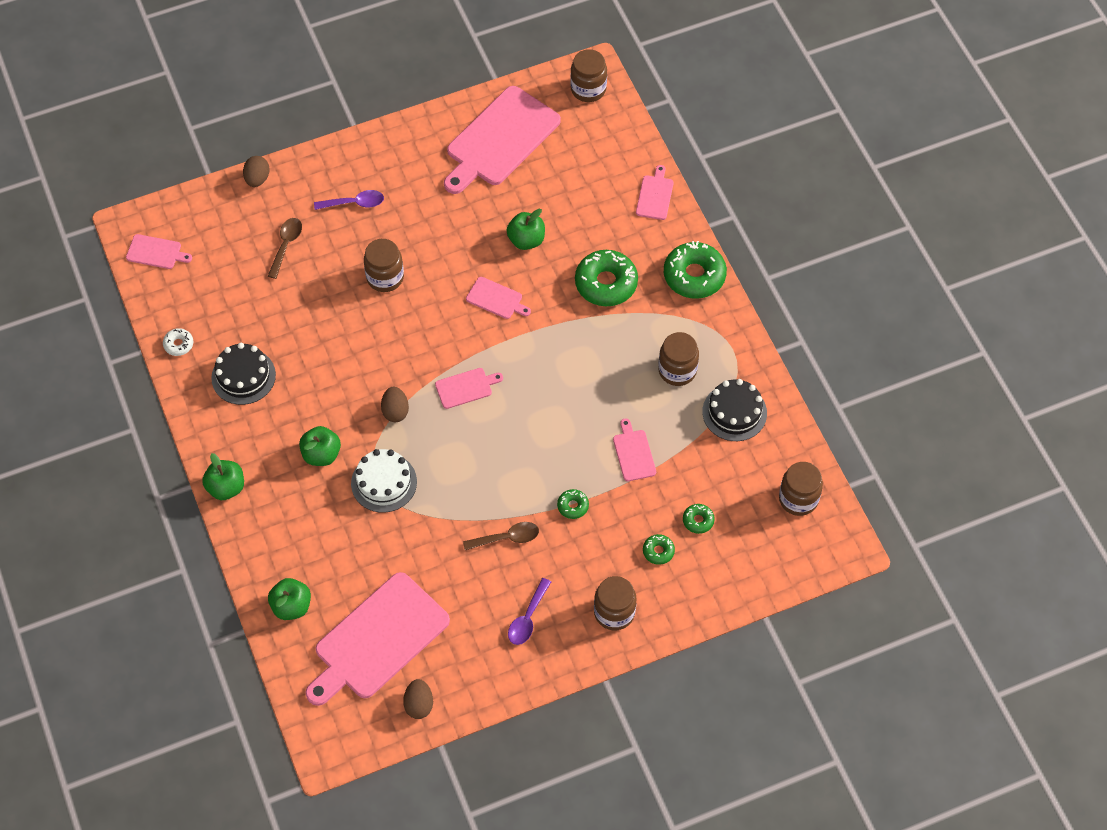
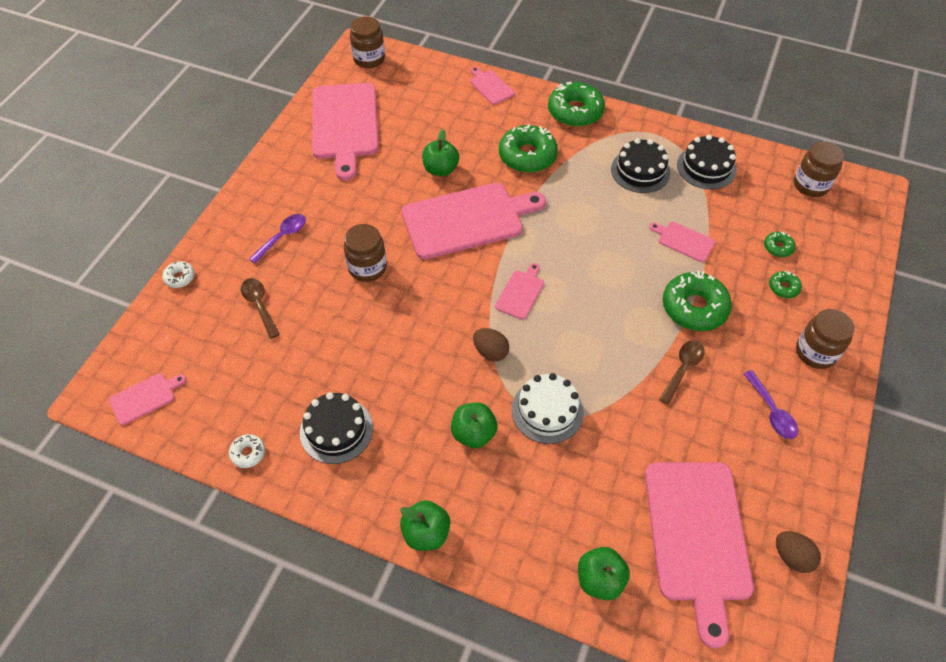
camera: 45 degrees left, 5 degrees down
brown egg [243,156,270,187] -> white donut [162,261,194,288]
pink cutting board [466,277,531,319] -> pink cutting board [401,183,546,259], size x2.23
green donut [557,489,589,519] -> green donut [663,271,732,331], size x2.11
brown jar [658,332,699,386] -> black cake [611,138,670,193]

